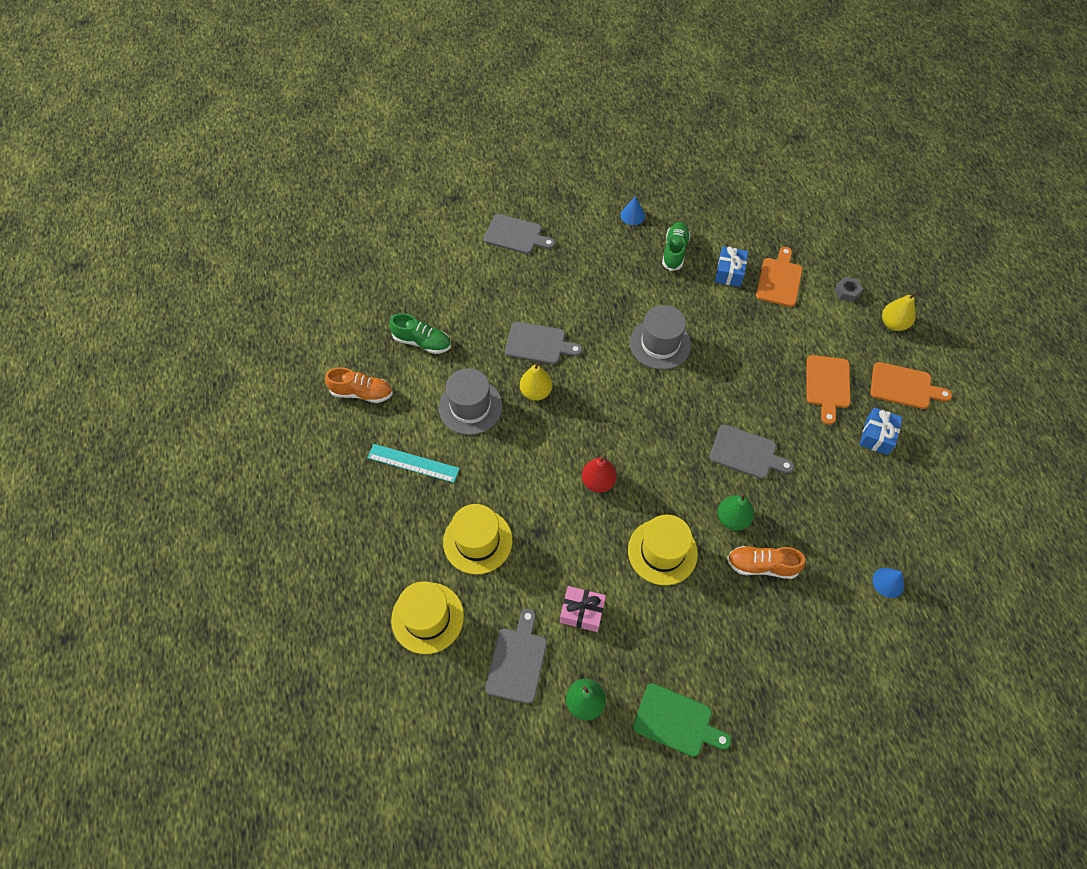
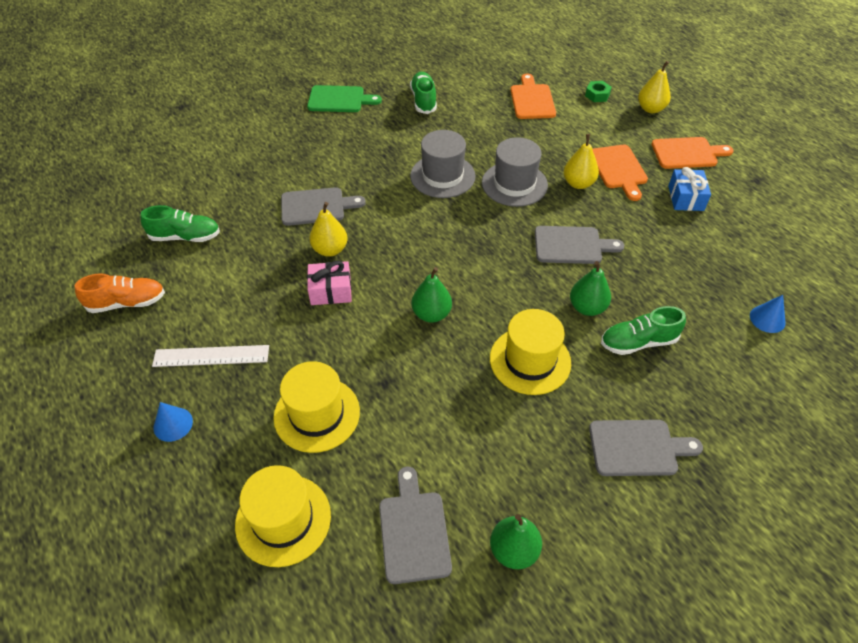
camera: 20 degrees left, 10 degrees down
turquoise ruler [367,444,460,483] -> white ruler [152,345,269,367]
grey hat [439,368,503,435] -> grey hat moved to [482,137,548,207]
grey cutting board [484,214,555,254] -> grey cutting board moved to [589,420,703,476]
pink gift [560,586,606,632] -> pink gift moved to [307,261,352,305]
red pear [582,455,617,493] -> green pear [412,267,452,322]
blue cone [620,196,645,225] -> blue cone moved to [154,402,193,442]
green cutting board [633,683,731,757] -> green cutting board moved to [307,85,382,112]
blue gift [715,247,748,287] -> none
orange shoe [727,546,806,579] -> green shoe [601,306,686,355]
grey nut [834,277,863,302] -> green nut [585,81,612,102]
none -> yellow pear [564,134,599,189]

